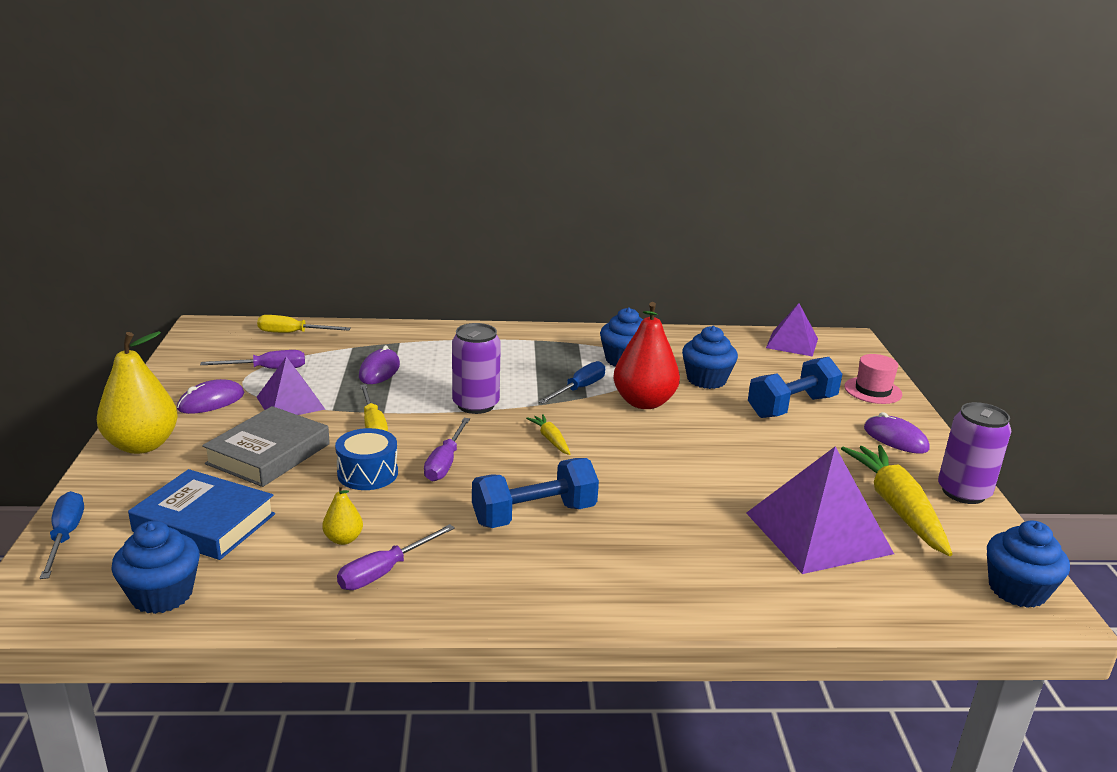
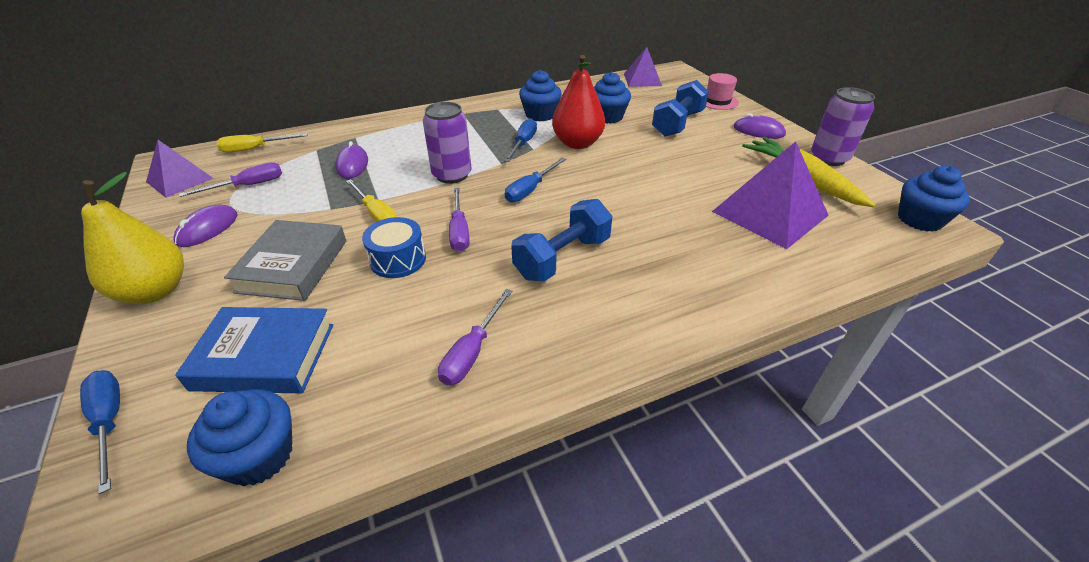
camera: 20 degrees left, 15 degrees up
purple pyramid [257,356,325,415] -> purple pyramid moved to [146,140,214,198]
yellow pear [322,484,363,545] -> none
yellow carrot [526,414,570,455] -> blue screwdriver [505,158,566,202]

